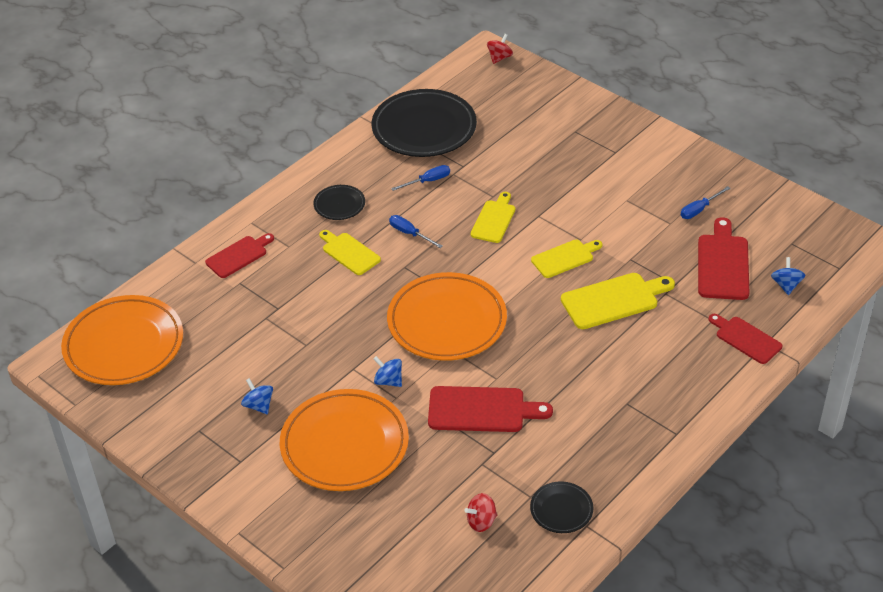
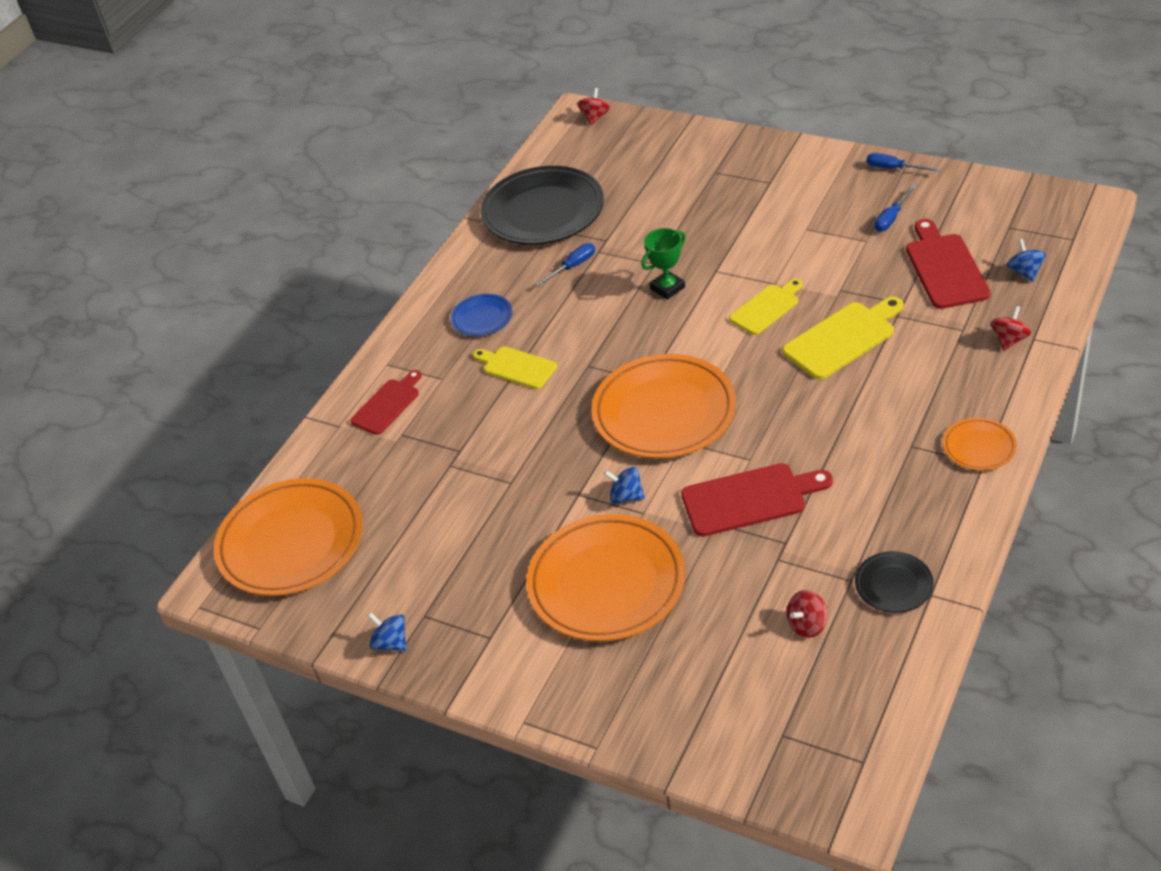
camera: 10 degrees left, 0 degrees up
blue spinning top [241,378,273,414] -> blue spinning top moved to [368,612,406,651]
black plate [313,185,365,220] -> blue plate [451,294,512,336]
blue screwdriver [389,215,442,248] -> blue screwdriver moved to [867,153,940,172]
yellow cutting board [471,192,515,243] -> green trophy [642,228,686,300]
red cutting board [708,314,782,364] -> red spinning top [991,306,1031,351]
none -> orange plate [943,418,1017,470]

